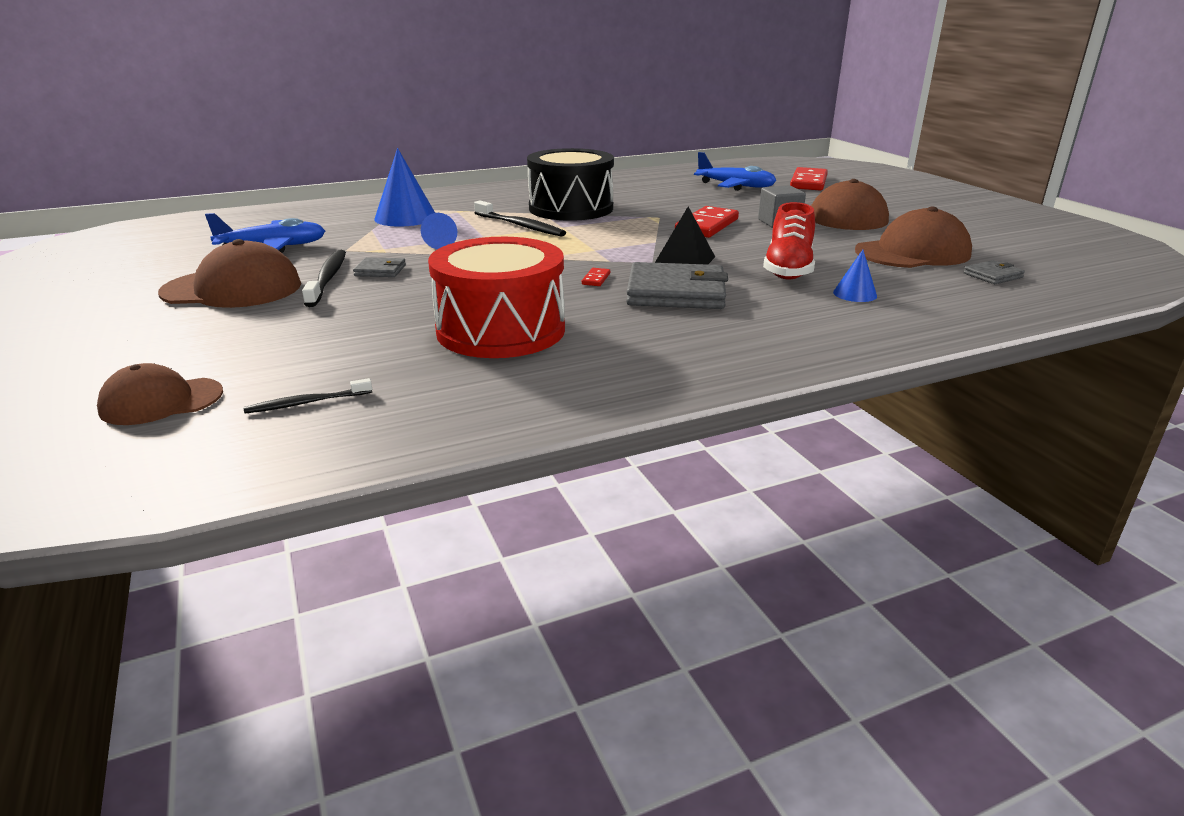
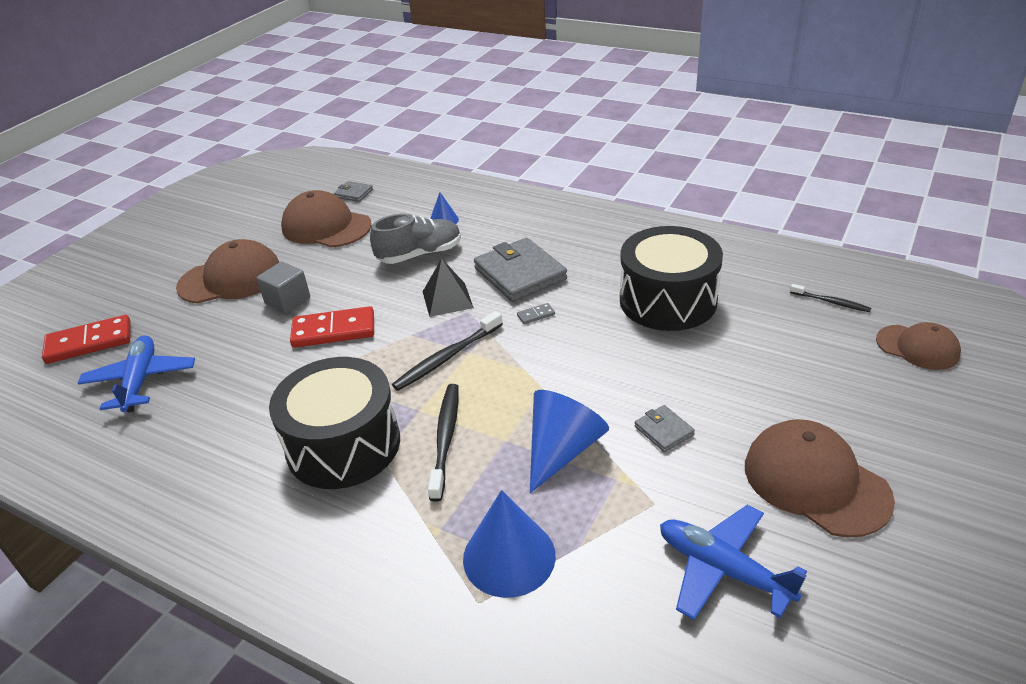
camera: 125 degrees left, 10 degrees up
black toothbrush [302,250,346,307] -> black toothbrush moved to [392,311,503,391]
blue cone [421,213,457,249] -> blue cone [530,390,609,493], size x1.91
red drum [428,237,565,358] -> black drum [620,226,723,331]
red domino [582,268,610,286] -> grey domino [517,303,555,324]
red shoe [763,202,815,279] -> grey shoe [370,214,461,264]

